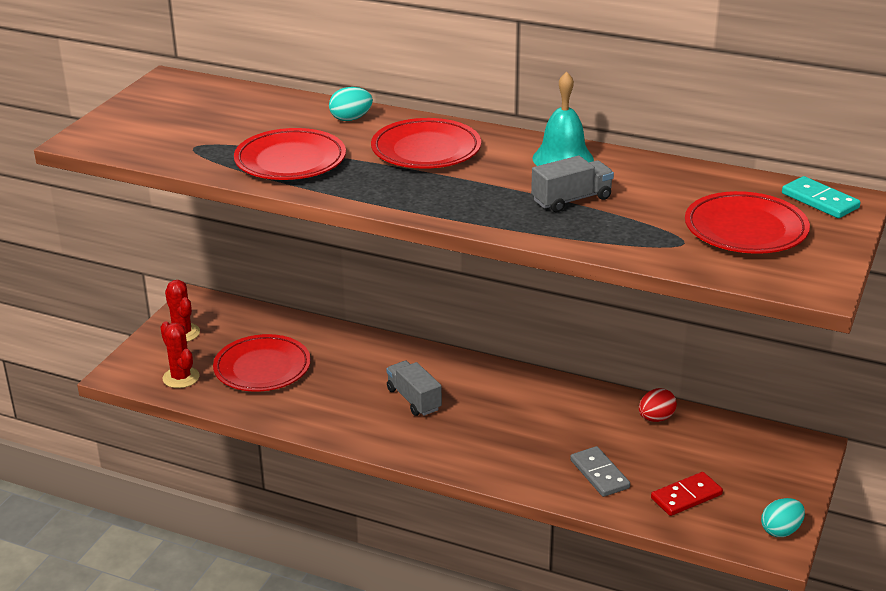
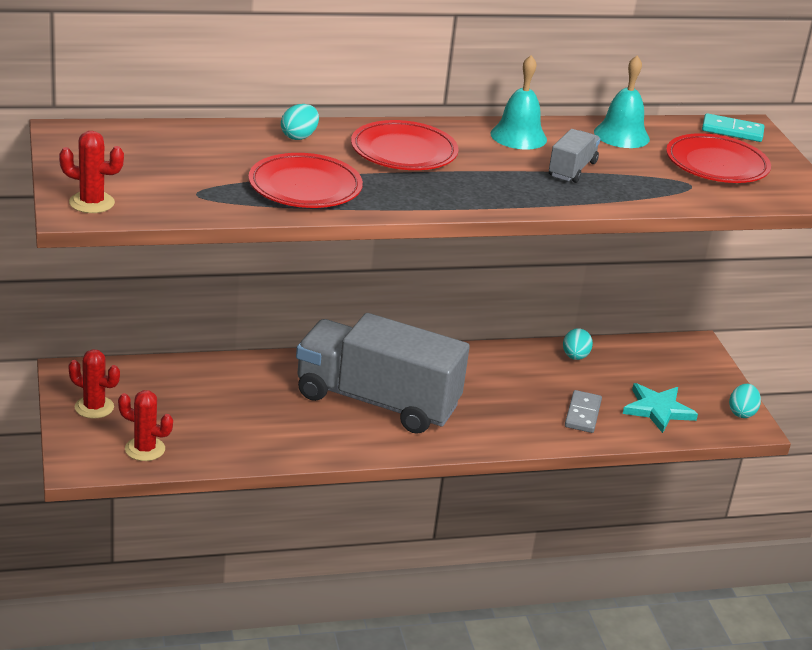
camera: 40 degrees left, 0 degrees up
red plate [213,334,311,392] -> none
grey truck [386,361,442,416] -> grey truck [296,313,470,434], size x2.39
grey domino [570,446,630,497] -> grey domino turned 75 degrees clockwise [565,390,602,433]
red egg [639,388,677,422] -> turquoise egg [563,328,593,360]
red domino [651,472,723,516] -> turquoise star [623,383,698,433]
none -> red cactus [59,131,124,213]
none -> turquoise bell [594,55,650,148]

